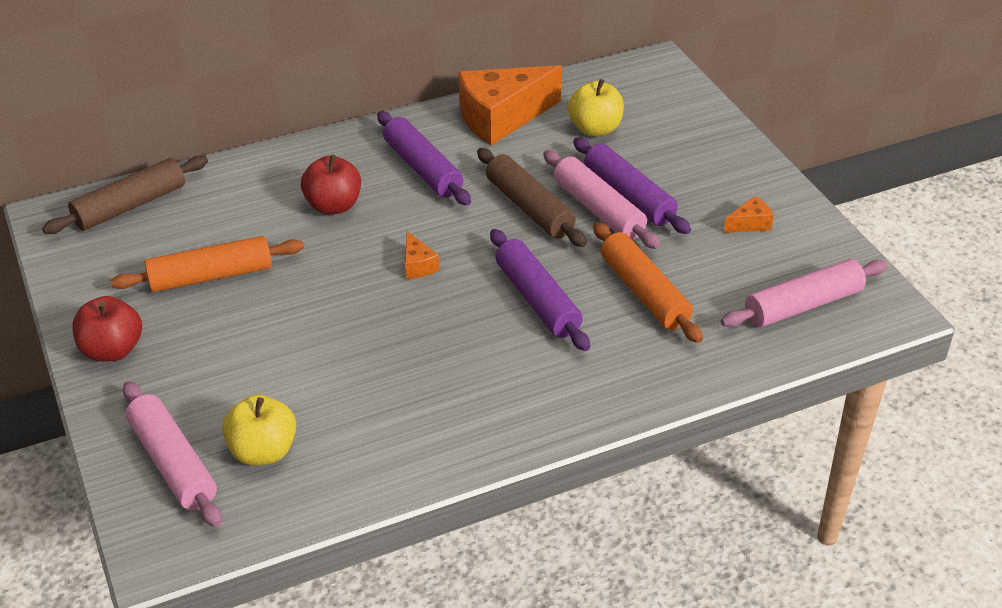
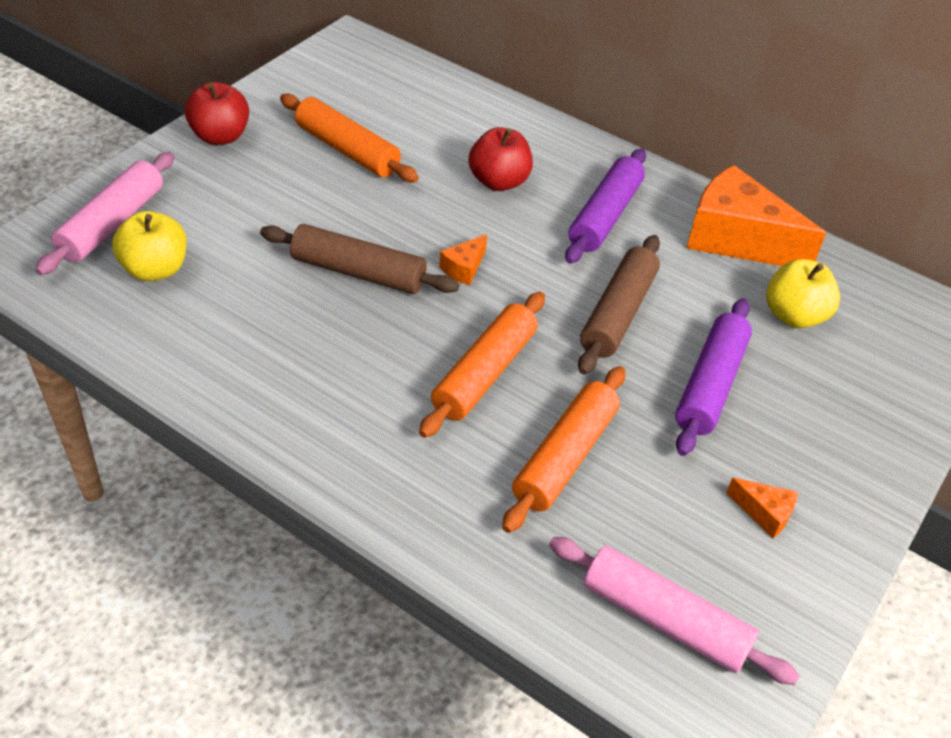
camera: 55 degrees right, 5 degrees up
brown rolling pin [42,156,208,234] -> brown rolling pin moved to [260,224,459,294]
purple rolling pin [490,229,590,351] -> orange rolling pin [419,292,545,438]
pink rolling pin [543,150,660,249] -> none

